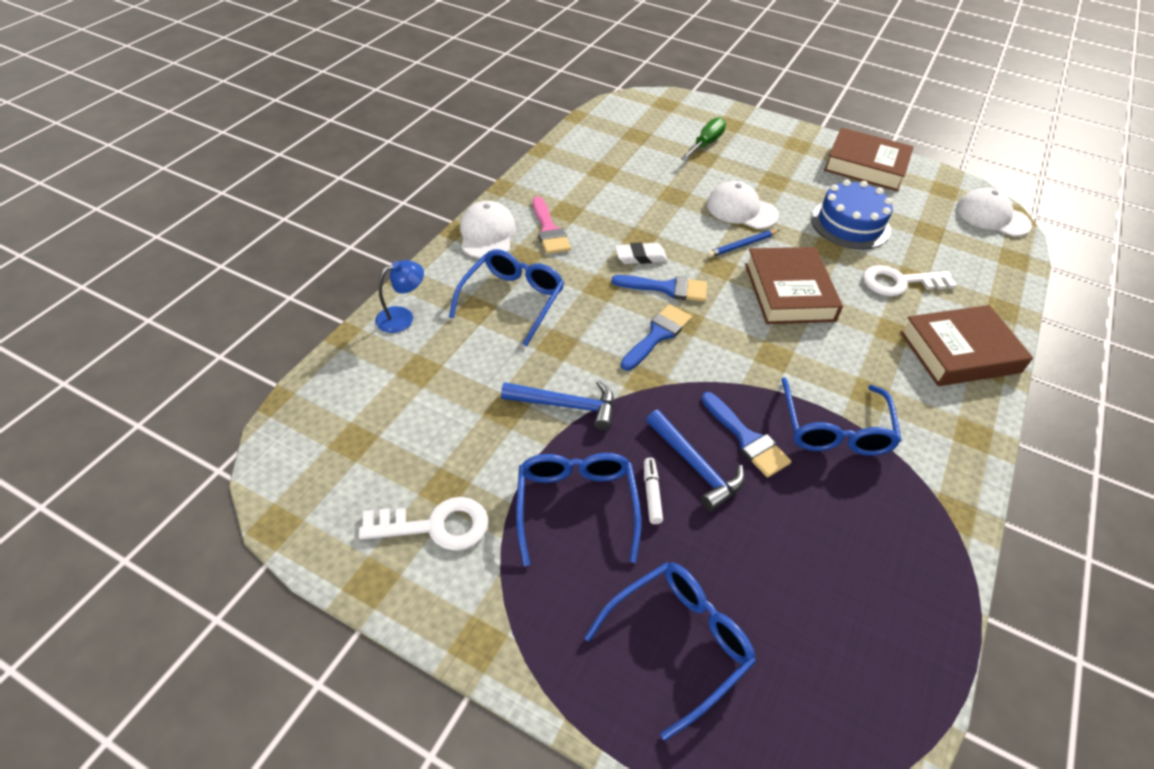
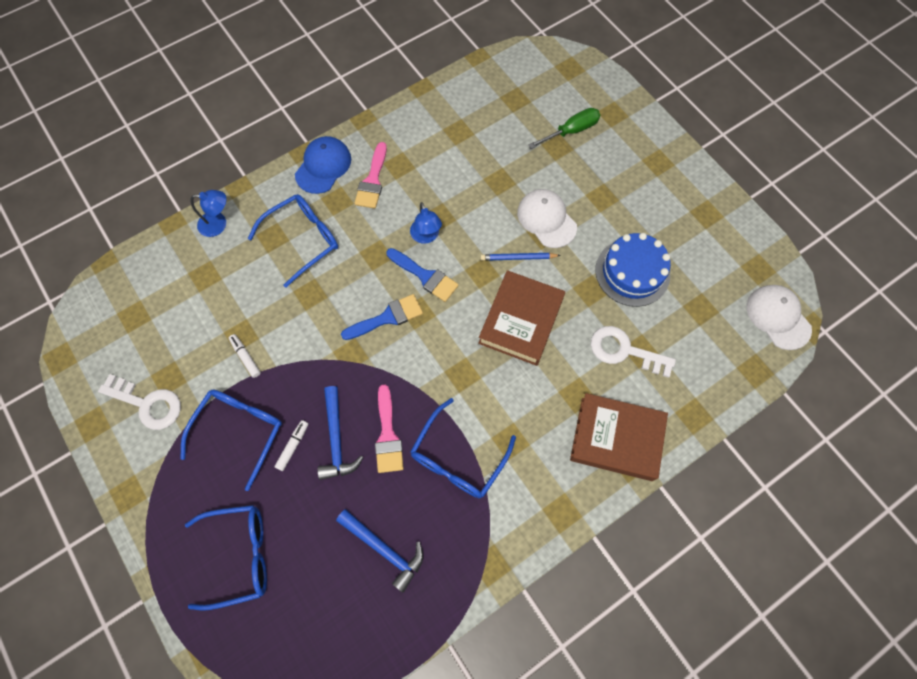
camera: 30 degrees right, 20 degrees up
white cap [460,201,516,259] -> blue cap [295,136,351,194]
blue hammer [501,380,614,430] -> blue hammer moved to [336,509,423,593]
white eraser [615,242,668,264] -> blue lamp [410,202,442,244]
blue brush [701,392,791,478] -> pink brush [375,385,404,473]
brown book [824,127,914,191] -> none
none -> white marker [229,334,261,378]

